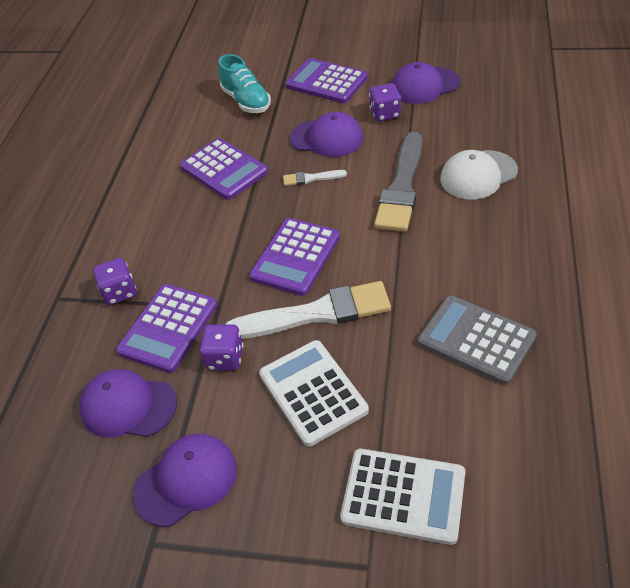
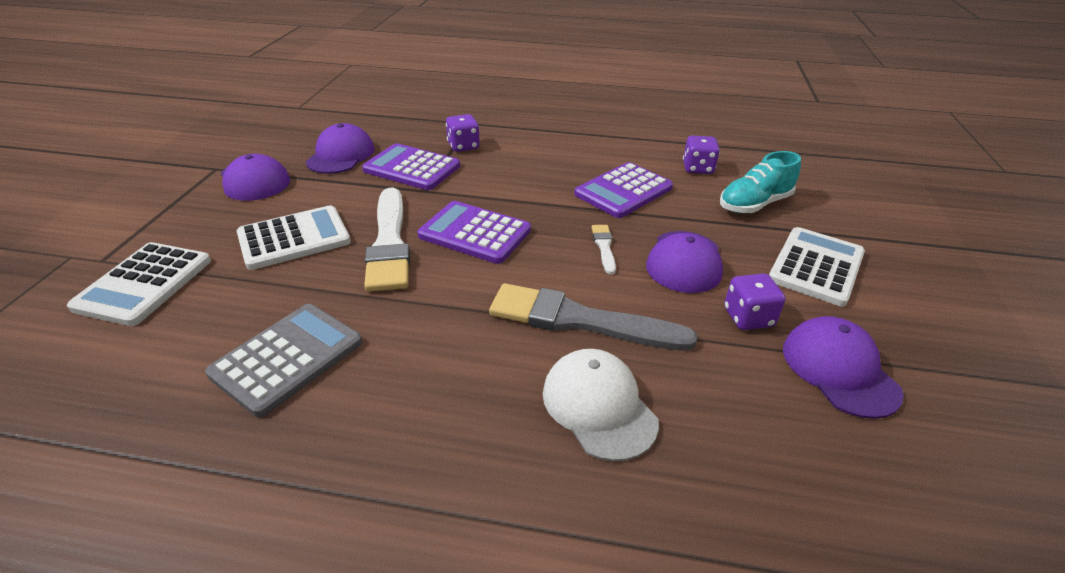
camera: 85 degrees right, 10 degrees down
purple dice [200,324,243,370] -> purple dice moved to [683,136,720,174]
purple calculator [286,58,368,103] -> white calculator [769,227,865,306]

